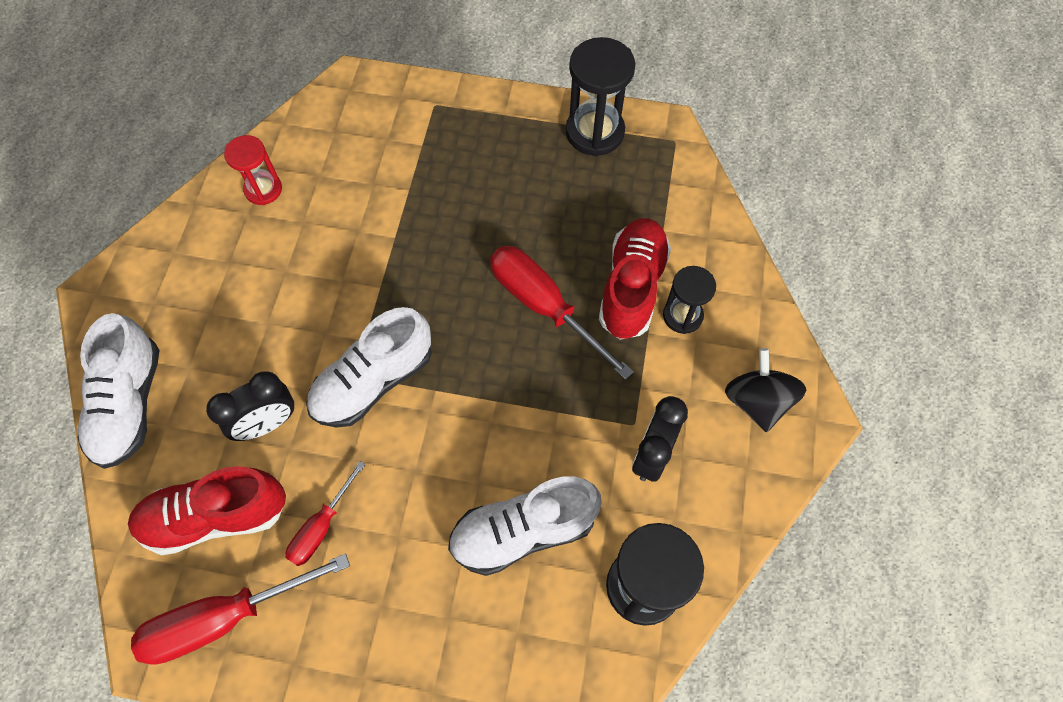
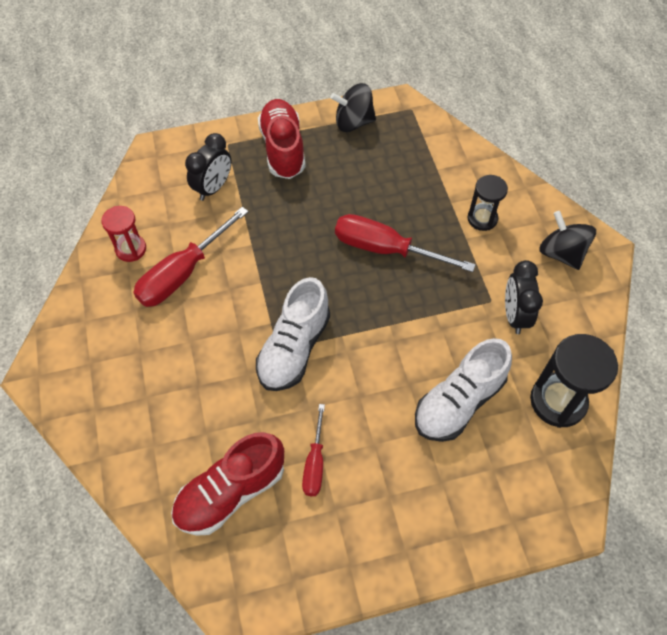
camera: 25 degrees left, 5 degrees down
white shoe [77,313,159,469] -> none
red screwdriver [131,553,350,665] -> red screwdriver moved to [133,207,248,307]
black clock [206,371,294,441] -> black clock moved to [185,133,231,201]
black hourglass [566,37,636,156] -> black spinning top [330,83,376,132]
red shoe [599,218,671,340] -> red shoe moved to [258,99,306,179]

